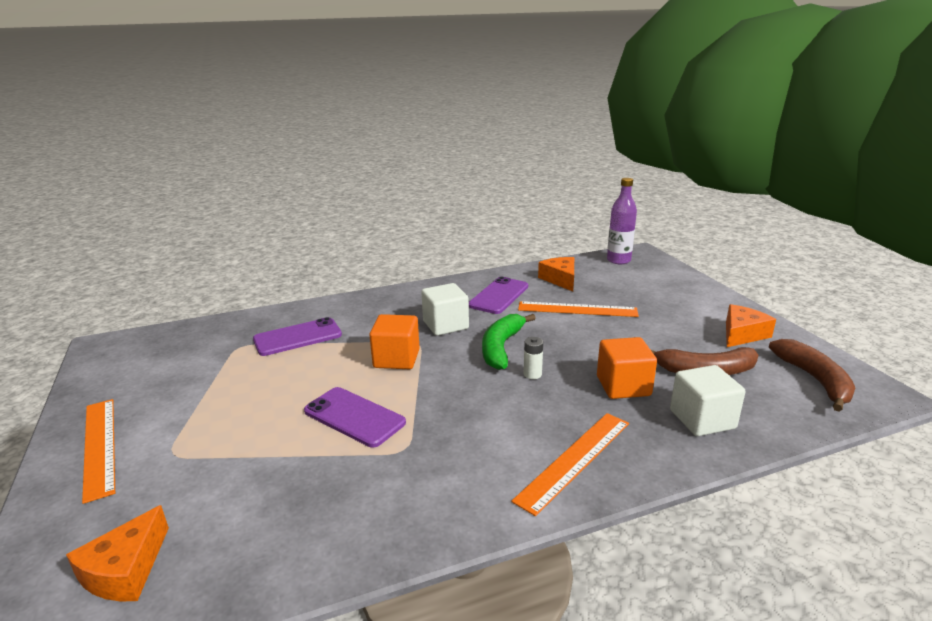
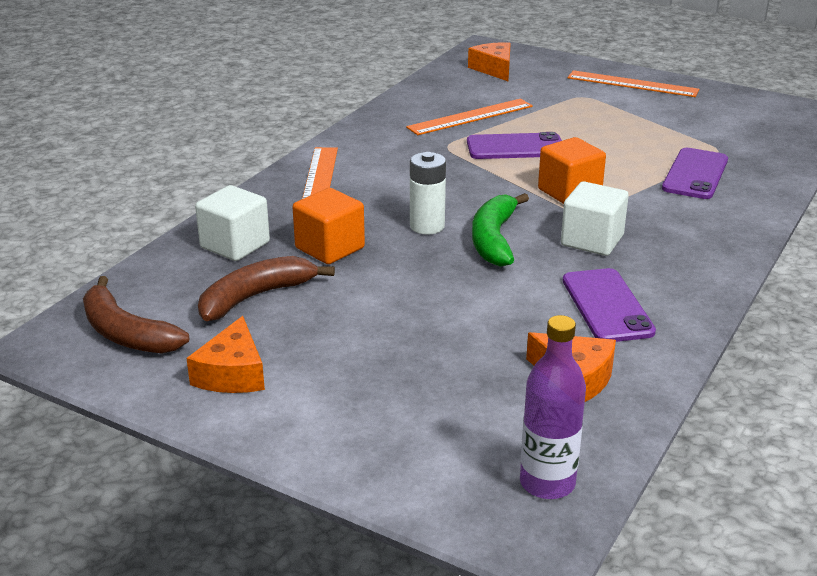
camera: 140 degrees right, 5 degrees up
green banana [482,314,536,370] -> green banana turned 150 degrees counterclockwise [472,193,529,267]
orange ruler [518,301,639,317] -> orange ruler moved to [406,99,533,135]
white battery [524,337,543,379] -> white battery [410,152,446,235], size x1.63

